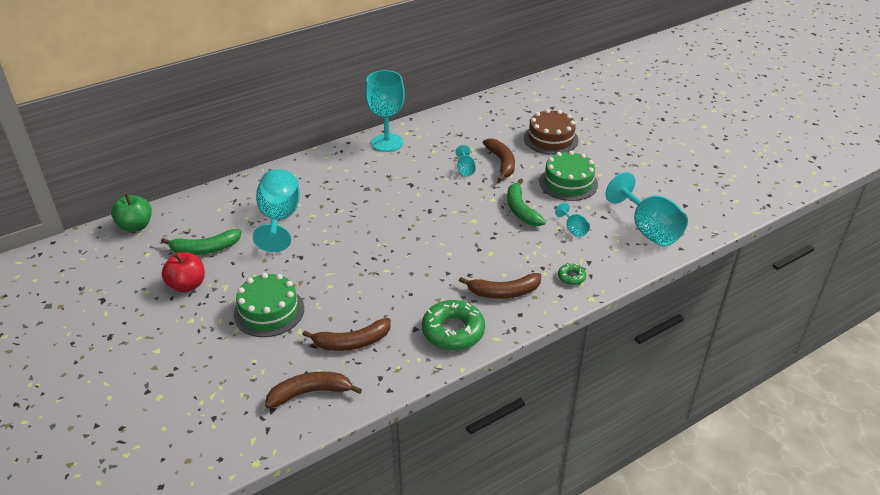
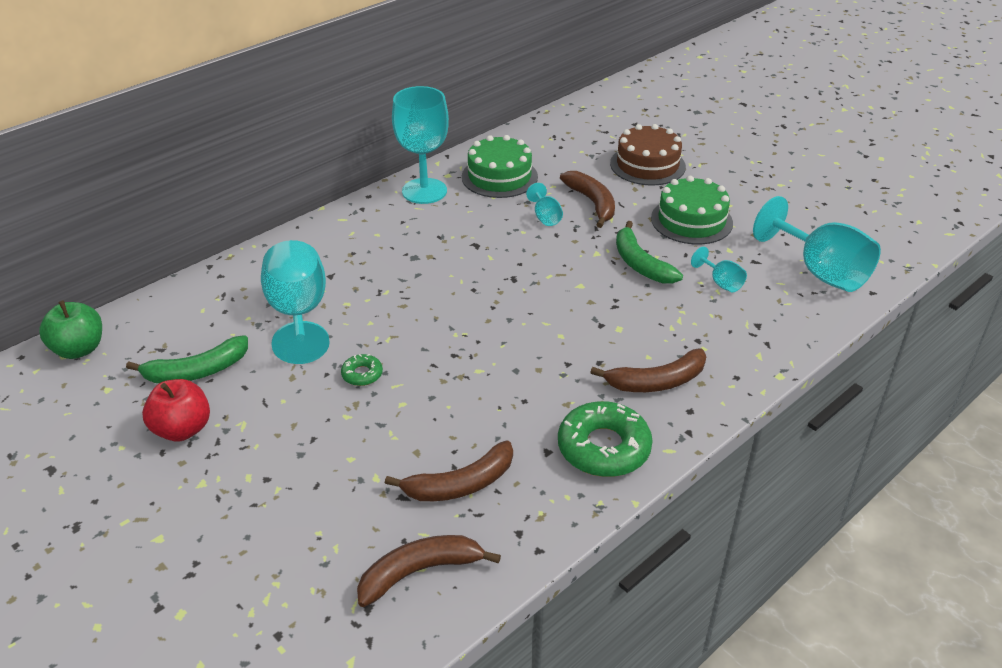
camera: 10 degrees left, 0 degrees up
green cake [234,273,304,337] -> green cake moved to [462,135,538,198]
green donut [558,264,586,285] -> green donut moved to [341,354,383,386]

